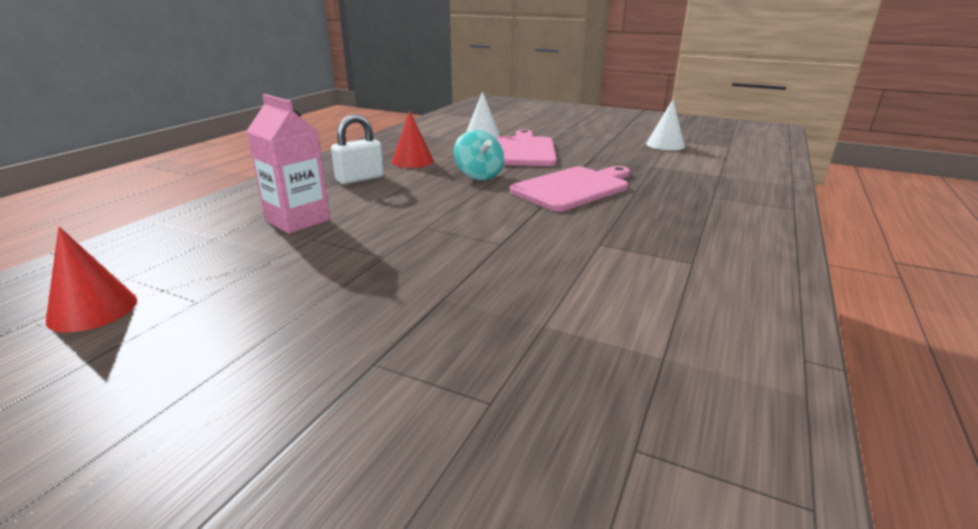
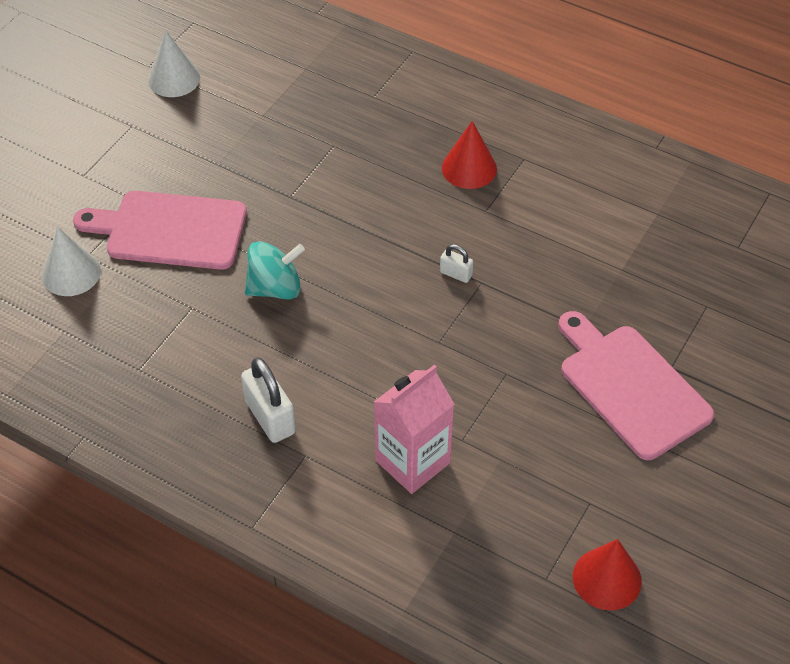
camera: 85 degrees left, 25 degrees up
red cone [392,111,434,168] -> red cone moved to [442,121,497,189]
pink cutting board [509,166,630,212] -> pink cutting board moved to [558,311,714,460]
none -> white padlock [440,244,473,283]

